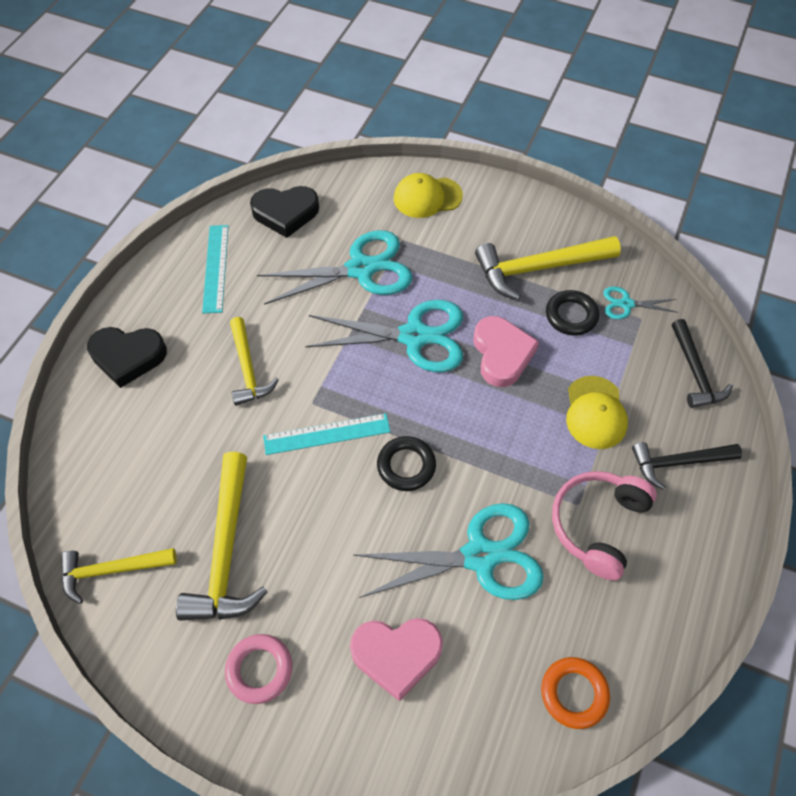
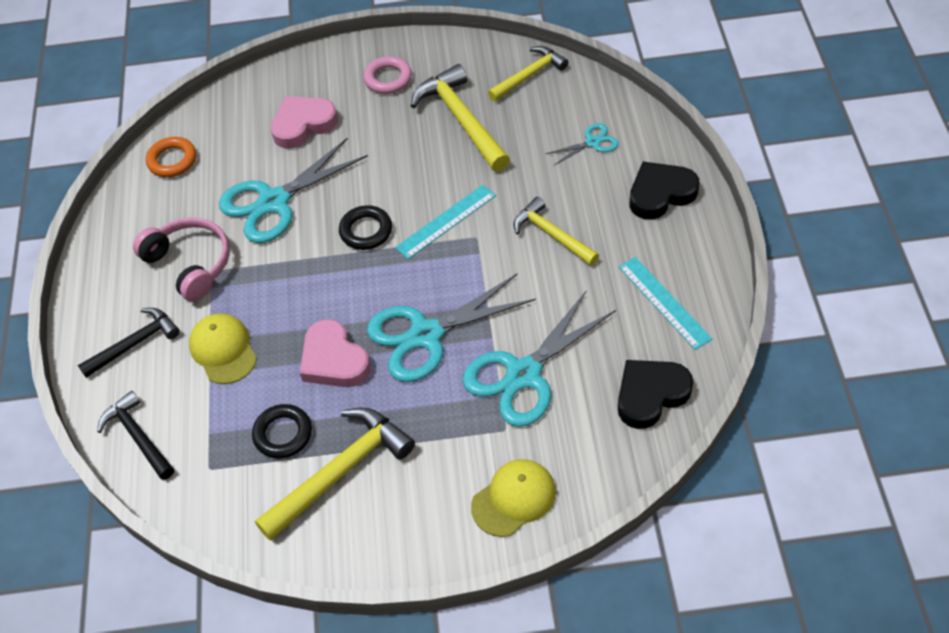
camera: 155 degrees right, 5 degrees down
pink headphones [552,471,657,581] -> pink headphones turned 45 degrees counterclockwise [133,218,230,302]
turquoise scissors [603,286,679,319] -> turquoise scissors moved to [546,123,619,166]

